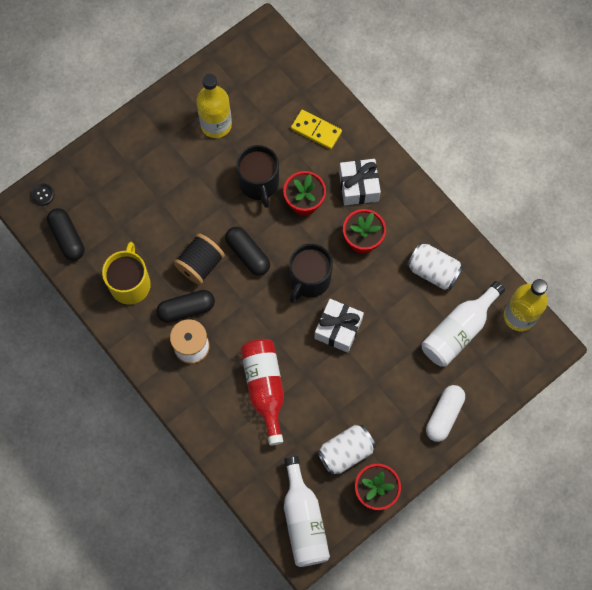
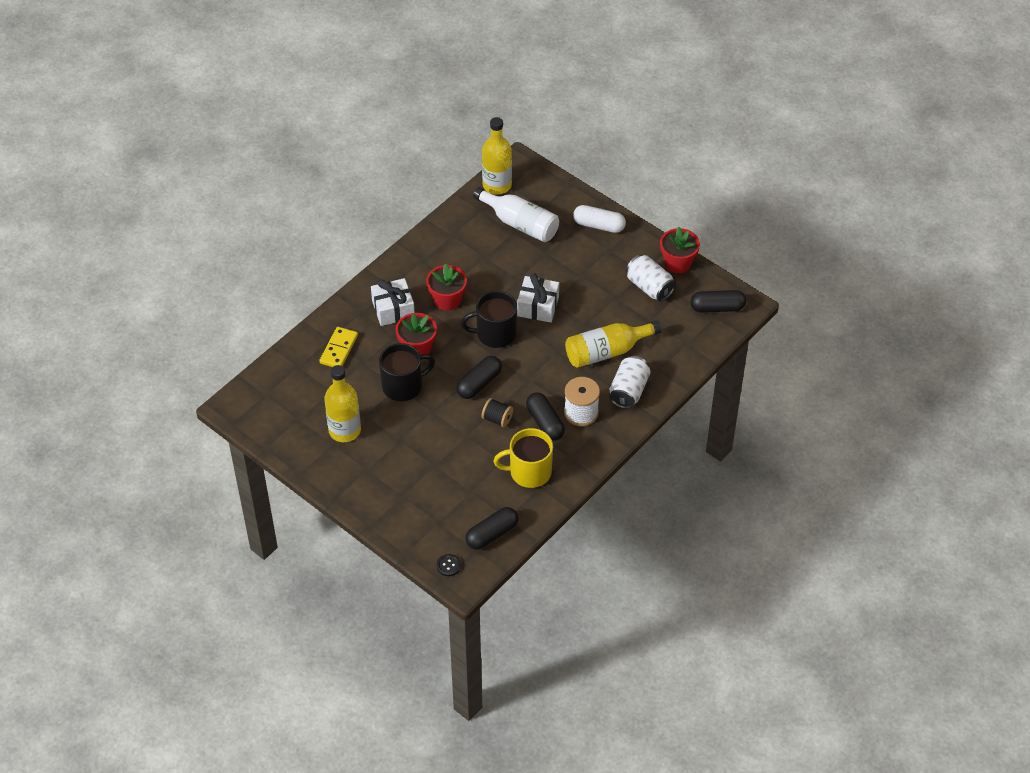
camera: 100 degrees left, 20 degrees down
black spool [174,233,225,285] -> black spool [482,398,513,428], size x0.65
red bottle [241,339,284,446] -> yellow bottle [565,320,662,368]
white bottle [284,456,330,567] -> black capsule [691,290,746,313]
black mug [289,244,333,303] -> black mug turned 150 degrees clockwise [461,291,517,348]
white can [407,243,463,290] -> white can moved to [609,356,650,409]

